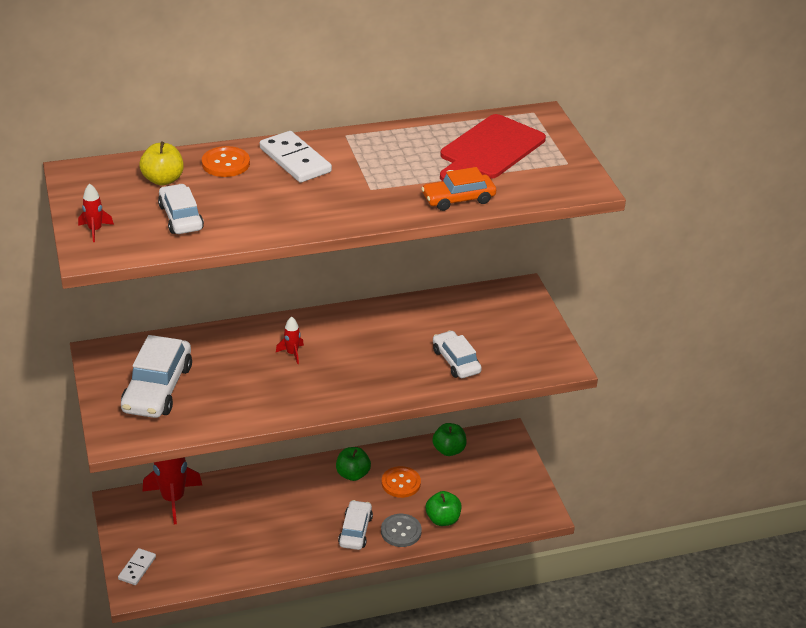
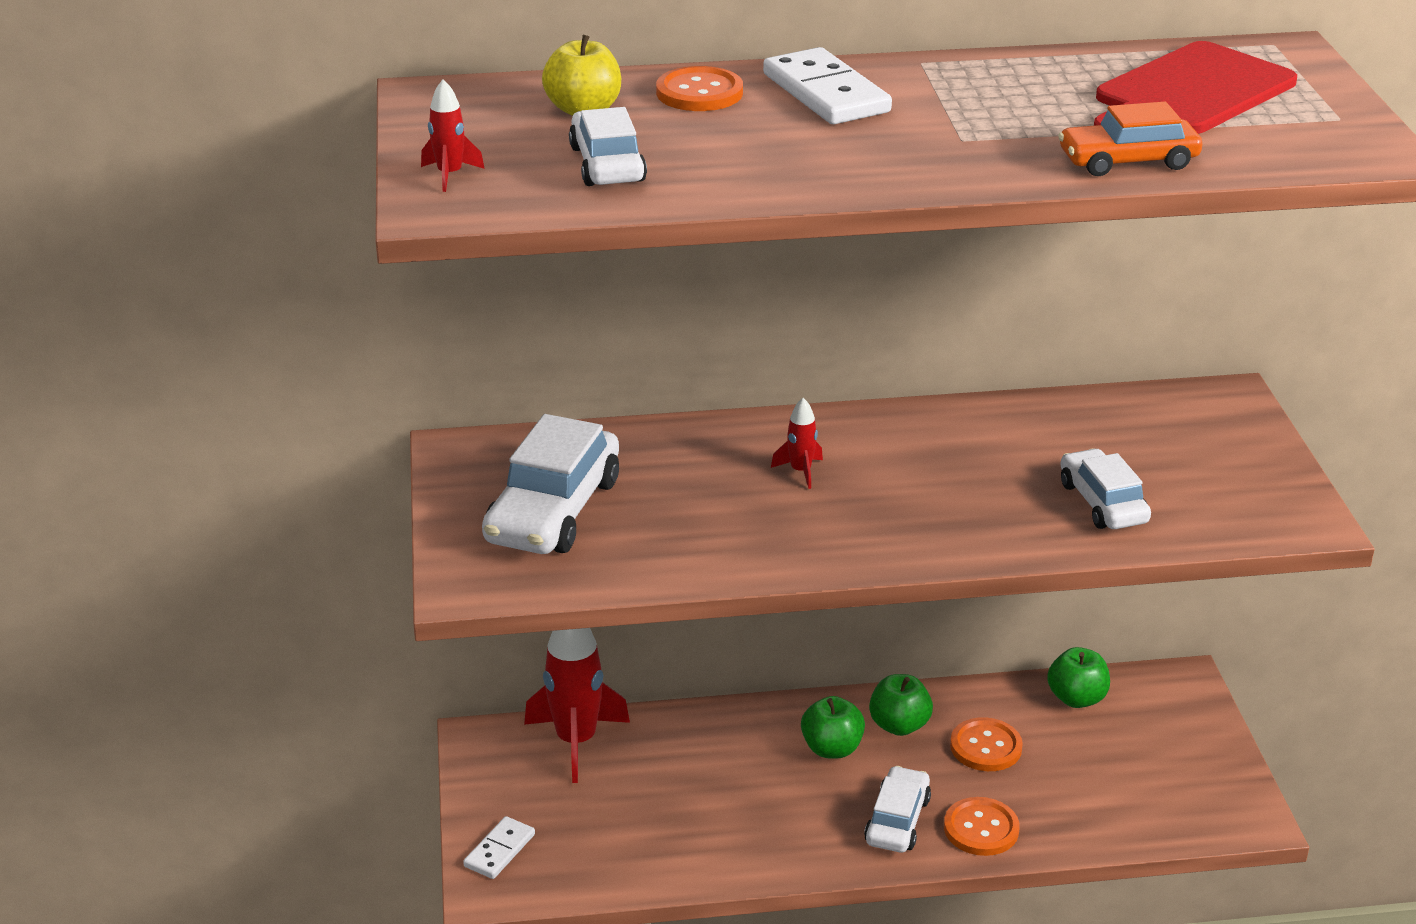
camera: 10 degrees right, 5 degrees down
grey button [381,514,422,547] -> orange button [944,797,1020,856]
green apple [426,491,461,526] -> green apple moved to [801,696,865,759]

